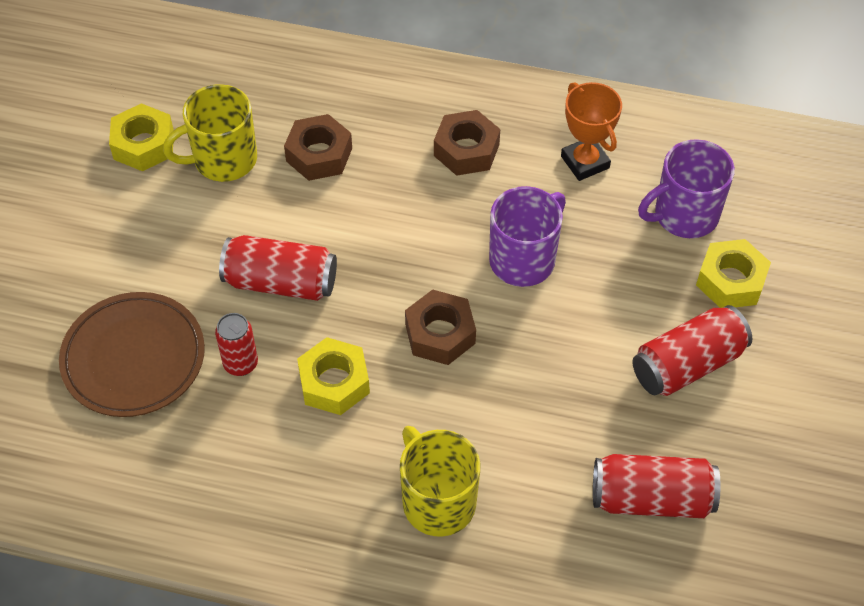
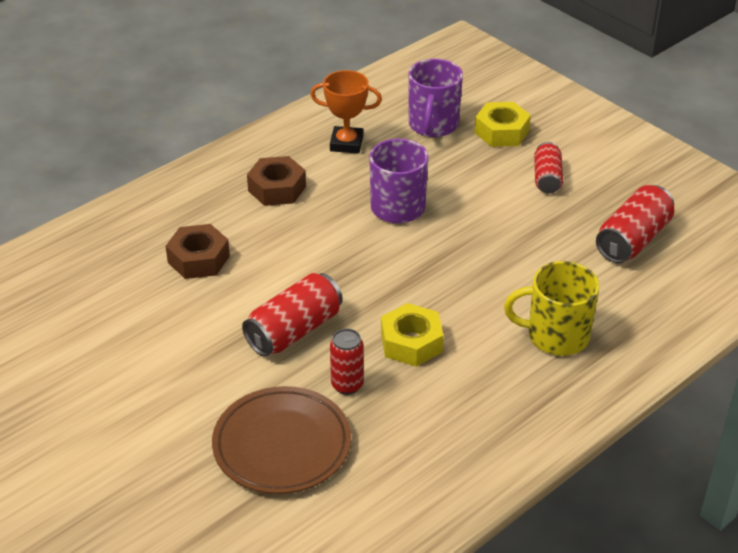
camera: 55 degrees left, 15 degrees down
yellow nut [109,103,174,171] -> none
yellow mug [163,84,257,182] -> none
brown nut [405,290,476,365] -> none
red can [633,305,752,396] -> red can [534,142,563,193], size x0.64

